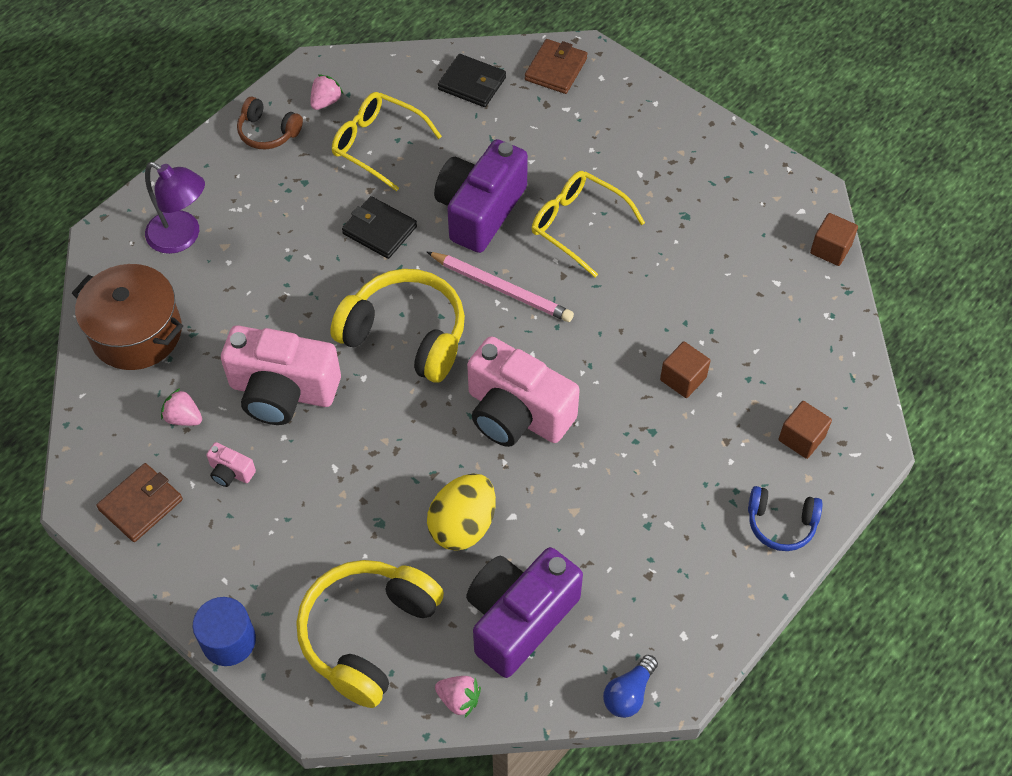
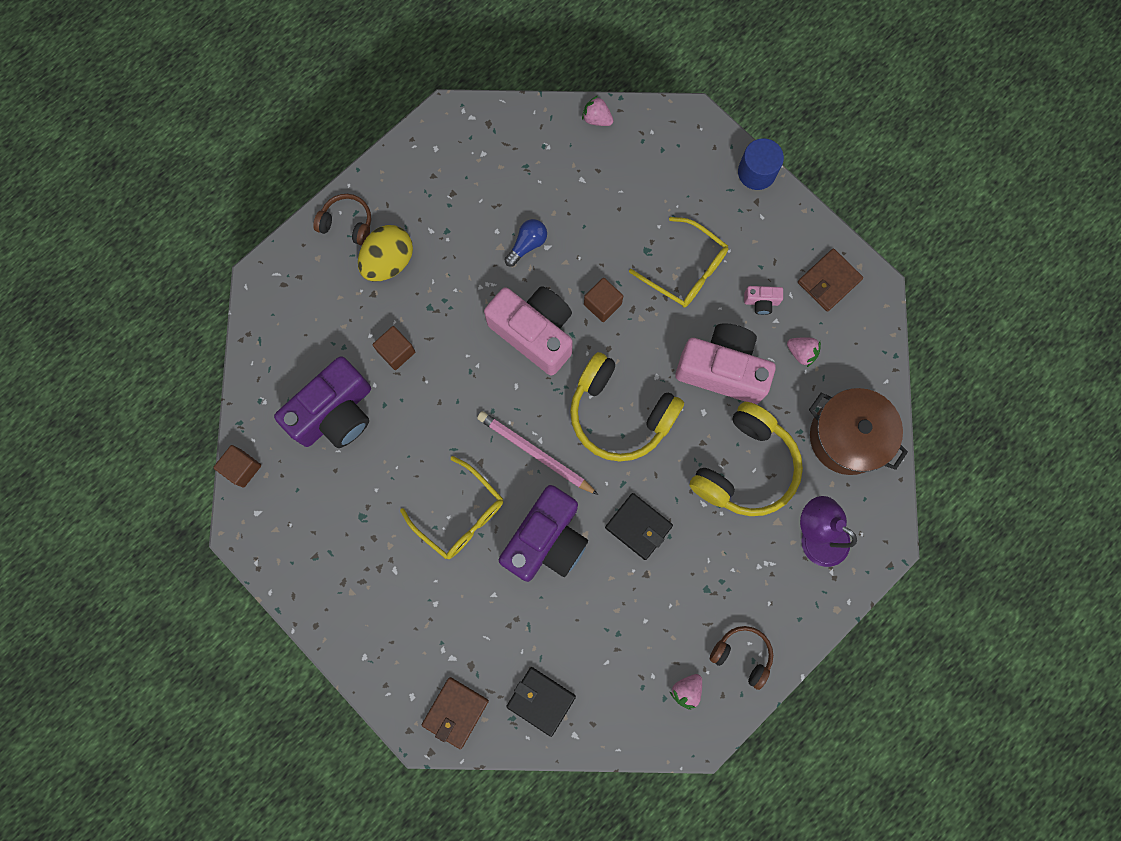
camera: 175 degrees left, 20 degrees up
pink camera [206,442,256,487] -> pink camera turned 150 degrees clockwise [744,286,783,315]
yellow headphones [296,560,444,708] -> yellow headphones moved to [689,402,803,516]
yellow glasses [332,92,442,192] -> yellow glasses moved to [629,217,728,308]
yellow egg [427,474,496,551] -> yellow egg moved to [358,225,413,282]
purple camera [466,547,583,678] -> purple camera moved to [274,356,371,448]
blue light bulb [603,655,658,718] -> blue light bulb moved to [505,219,547,267]
blue headphones [748,486,822,551] -> brown headphones [313,194,371,246]
brown cube [779,401,832,459] -> brown cube moved to [584,278,623,322]

